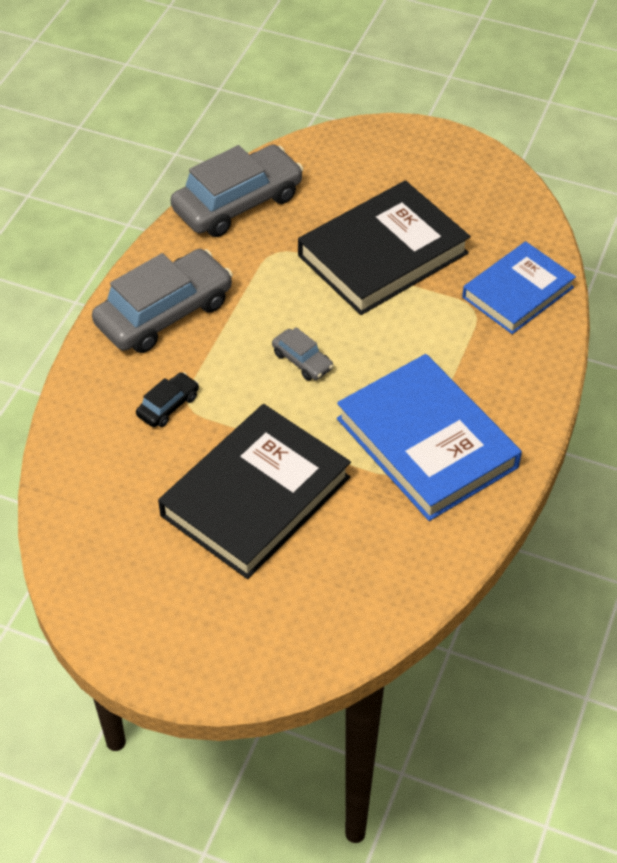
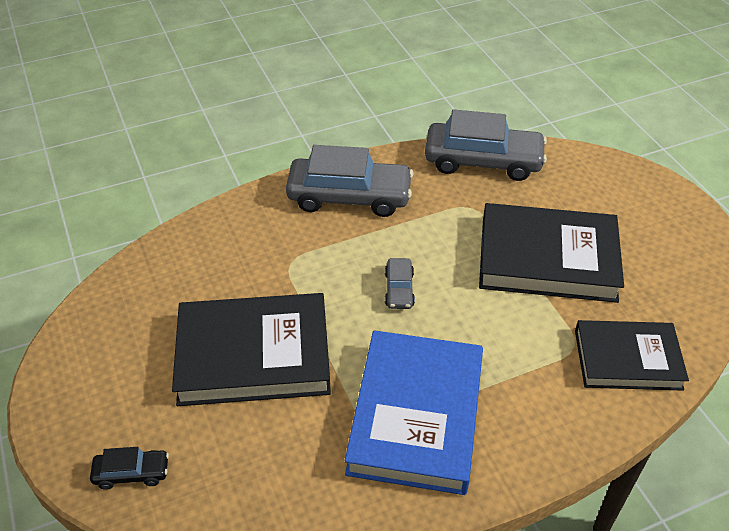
camera: 45 degrees right, 5 degrees down
black car [136,372,199,427] -> black car moved to [90,447,169,490]
blue book [462,241,576,334] -> black book [575,320,689,391]

